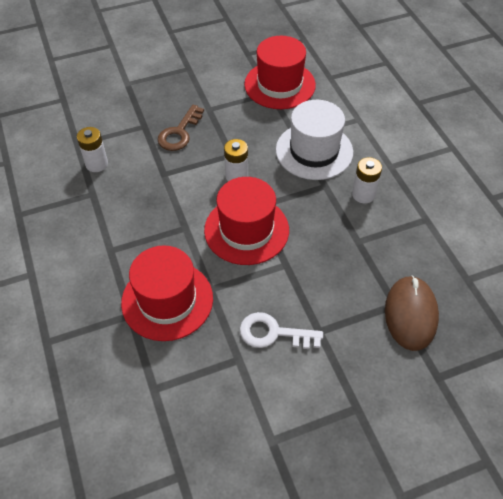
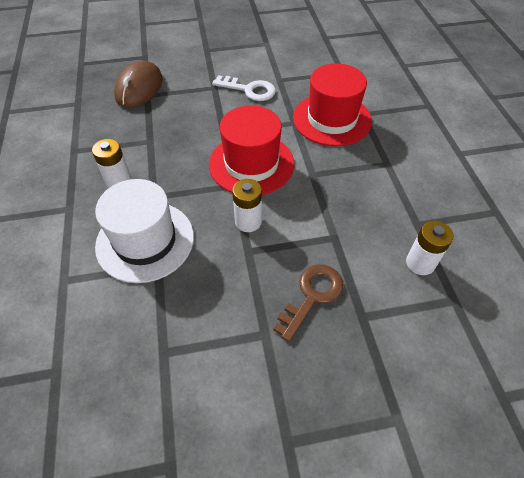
camera: 170 degrees left, 0 degrees up
red hat [244,36,316,109] -> none

